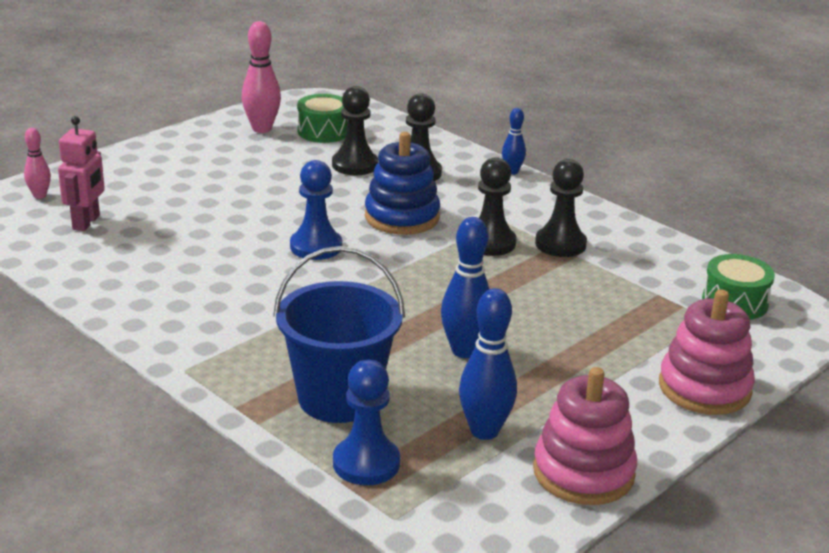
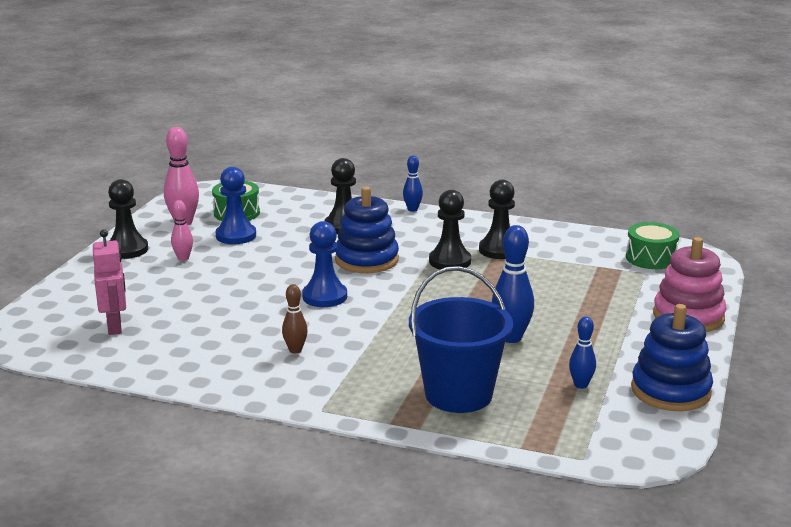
camera: 25 degrees left, 5 degrees down
pink bowling pin [24,128,51,199] -> pink bowling pin moved to [171,200,193,261]
black pawn [332,86,378,176] -> black pawn moved to [108,179,148,259]
blue pawn [333,360,400,485] -> blue pawn moved to [216,167,256,244]
blue bowling pin [459,288,517,440] -> blue bowling pin [569,316,596,389], size x0.59
pink stacking toy [533,367,637,505] -> blue stacking toy [631,304,713,411]
none -> brown bowling pin [282,284,308,353]

